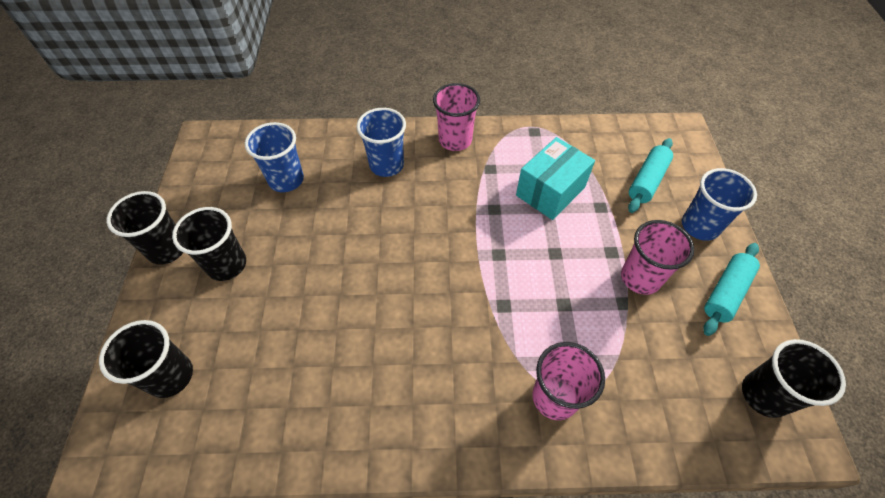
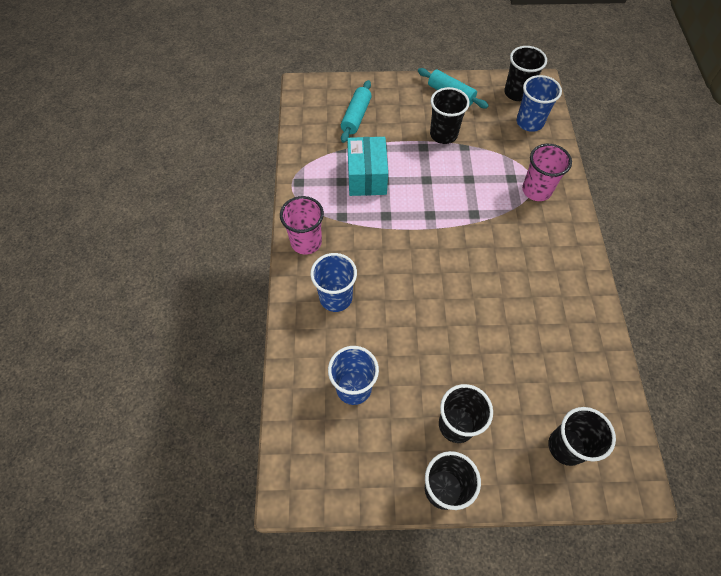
camera: 90 degrees left, 5 degrees up
turquoise box [516,137,595,220] -> turquoise box turned 45 degrees clockwise [347,137,388,196]
pink cup [621,220,694,295] -> black cup [430,87,470,144]
turquoise rolling pin [628,138,673,213] -> turquoise rolling pin turned 75 degrees clockwise [341,80,372,143]
blue cup [682,168,757,241] -> blue cup moved to [517,75,562,132]

